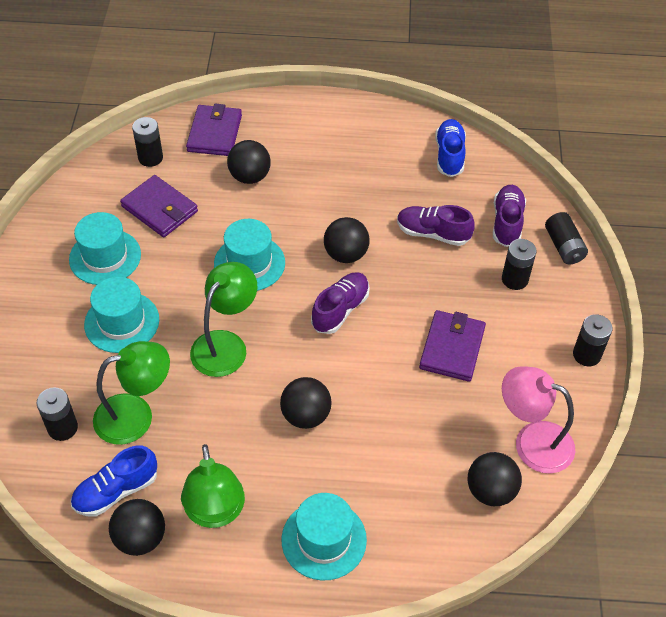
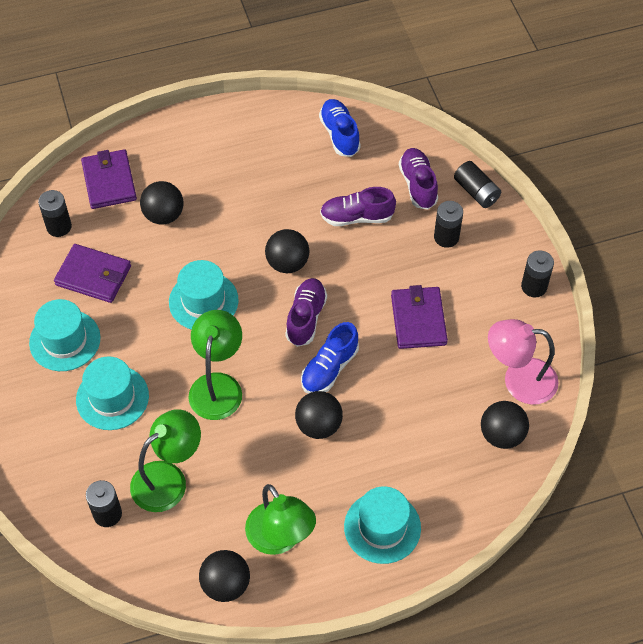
camera: 20 degrees left, 5 degrees up
blue shoe [71,446,157,516] -> blue shoe moved to [301,322,359,393]

